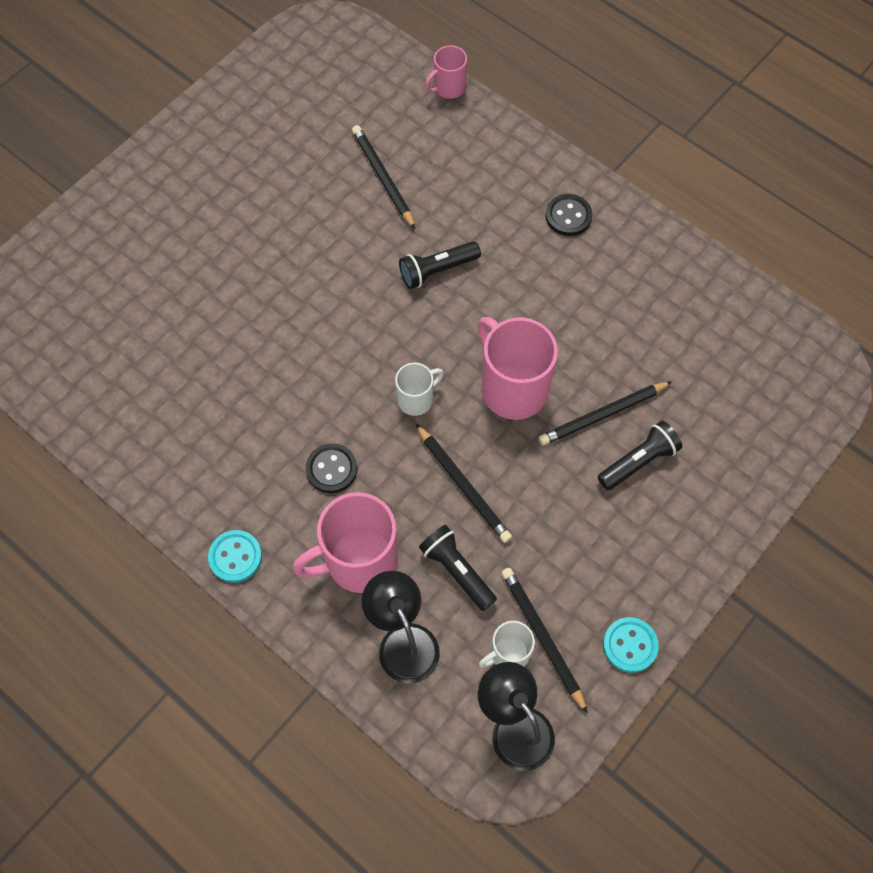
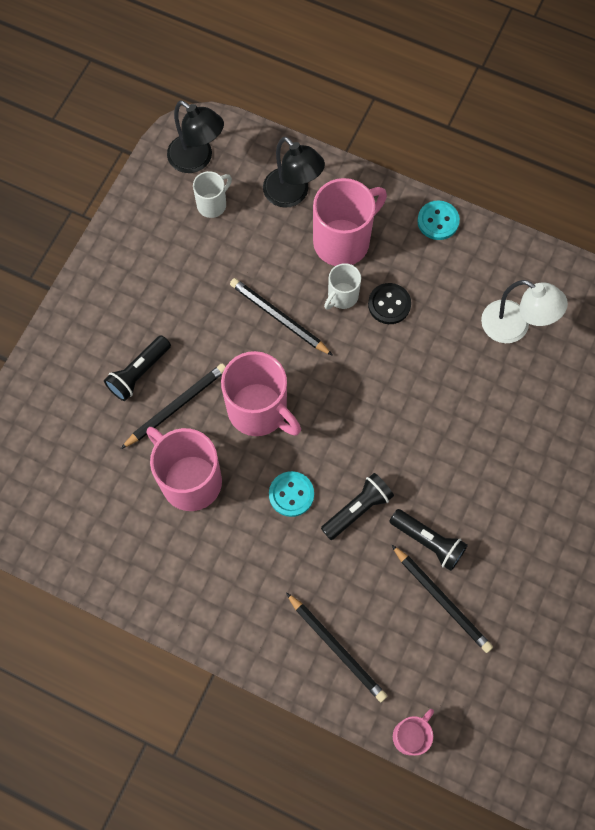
camera: 165 degrees right, 5 degrees up
white mug [395,363,444,416] -> white mug moved to [324,263,361,310]
black flashlight [419,525,497,611] -> black flashlight moved to [389,509,468,571]
black pencil [501,568,588,714] -> black pencil moved to [286,593,387,702]
black button [546,194,592,236] -> none
turquoise button [603,617,659,673] -> turquoise button moved to [269,471,314,517]
none -> pink mug [147,427,222,511]
none -> white lamp [481,280,568,343]

